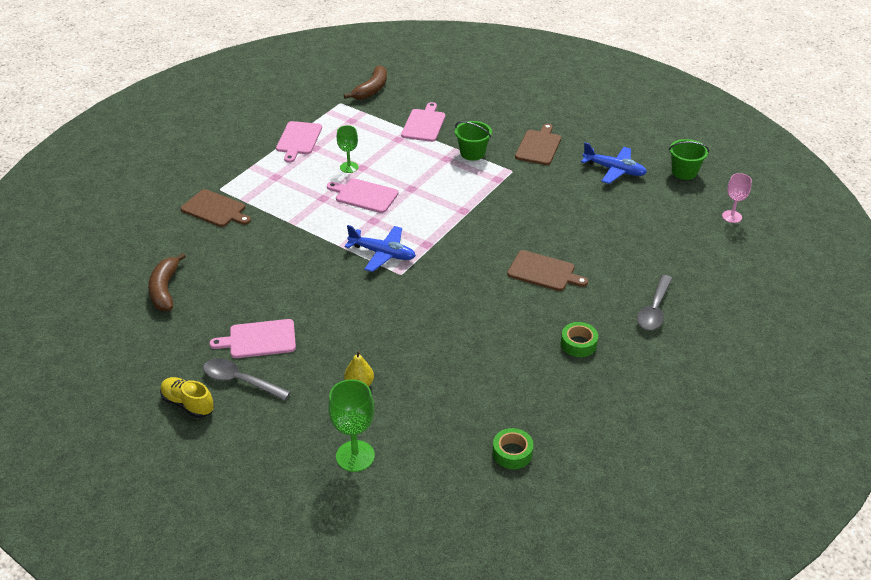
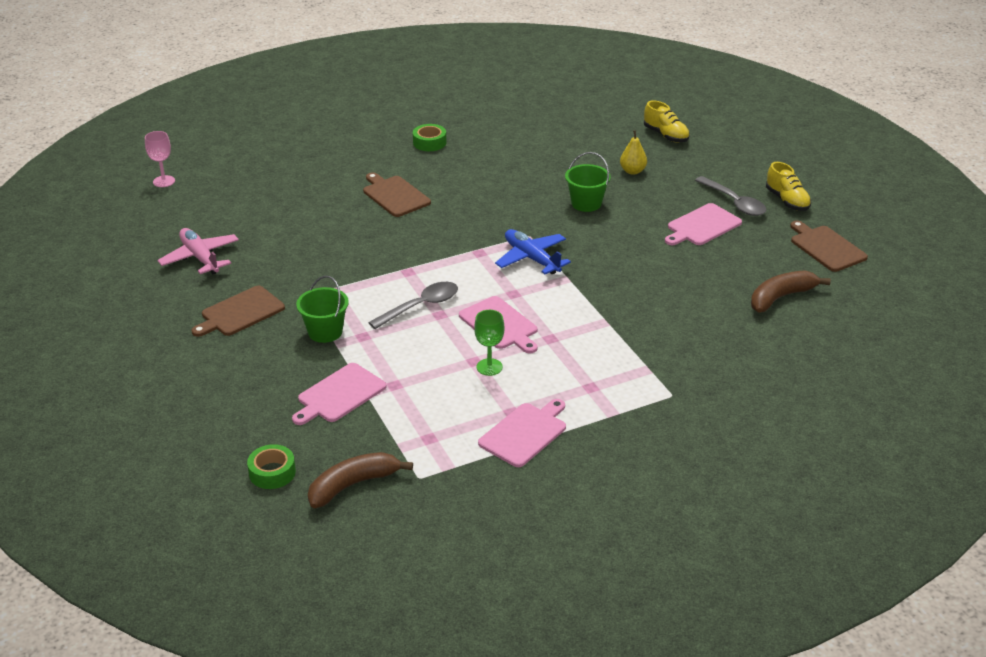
camera: 150 degrees left, 5 degrees down
brown banana [148,253,186,311] -> brown banana turned 150 degrees counterclockwise [751,270,831,313]
brown cutting board [181,189,251,227] -> brown cutting board moved to [790,221,868,272]
pink cutting board [210,319,296,358] -> pink cutting board turned 120 degrees clockwise [665,203,742,245]
green goblet [328,379,375,472] -> yellow shoe [644,100,690,143]
green tape [493,428,533,469] -> green tape moved to [247,444,296,489]
blue plane [581,142,647,184] -> pink plane [158,228,239,274]
grey spoon [637,275,673,330] -> grey spoon moved to [368,282,458,329]
green bucket [669,139,709,180] -> green bucket moved to [565,152,611,212]

